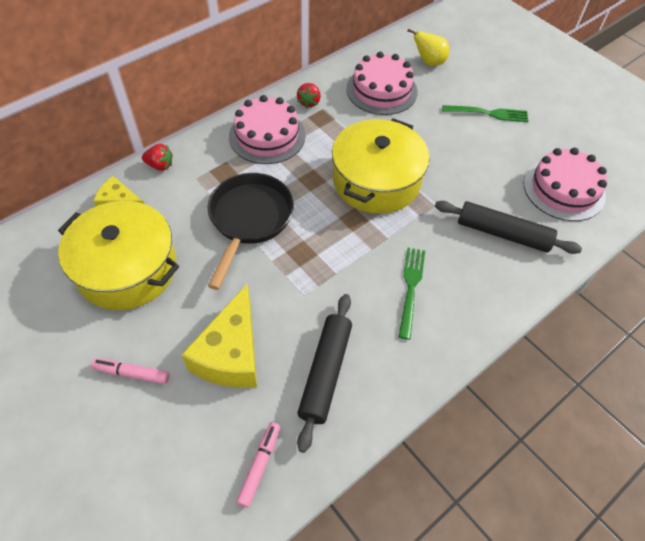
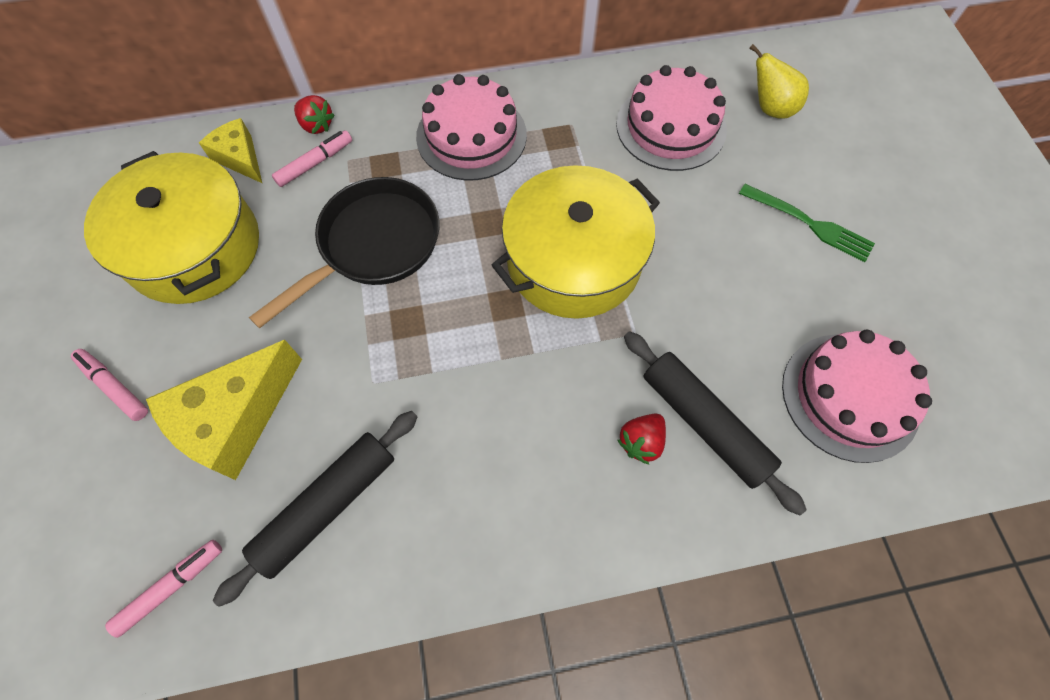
camera: 30 degrees right, 10 degrees up
red strawberry [297,83,321,108] -> red strawberry moved to [617,413,666,465]
green fork [398,248,425,340] -> none
none -> pink marker [272,130,352,187]

